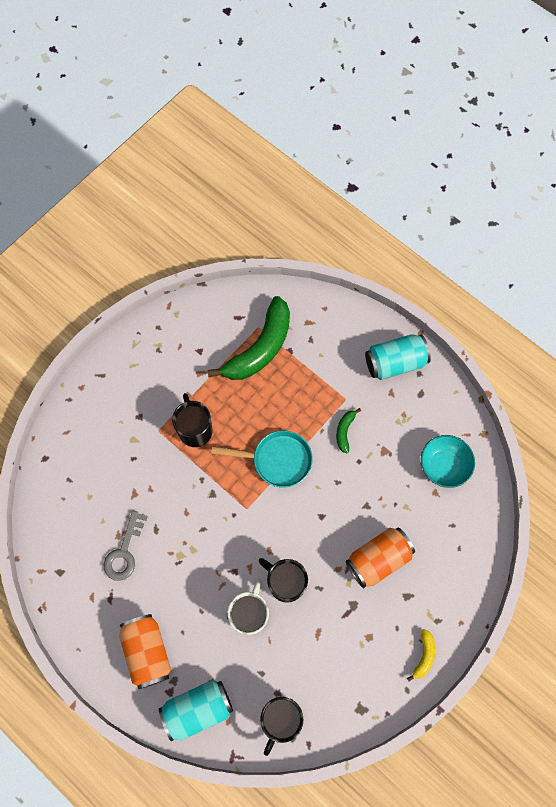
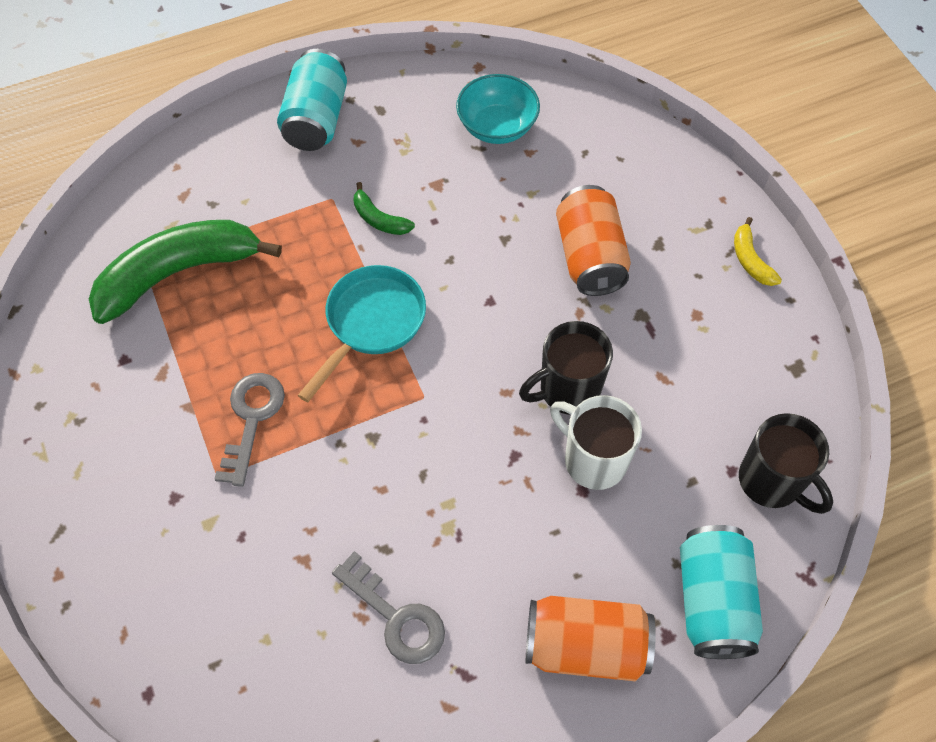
camera: 65 degrees left, 10 degrees down
black mug [172,393,213,447] -> grey key [214,373,285,487]
green banana [207,296,290,380] -> green banana turned 90 degrees counterclockwise [89,220,282,324]
yellow banana [407,629,435,681] -> yellow banana turned 150 degrees counterclockwise [734,217,782,286]

